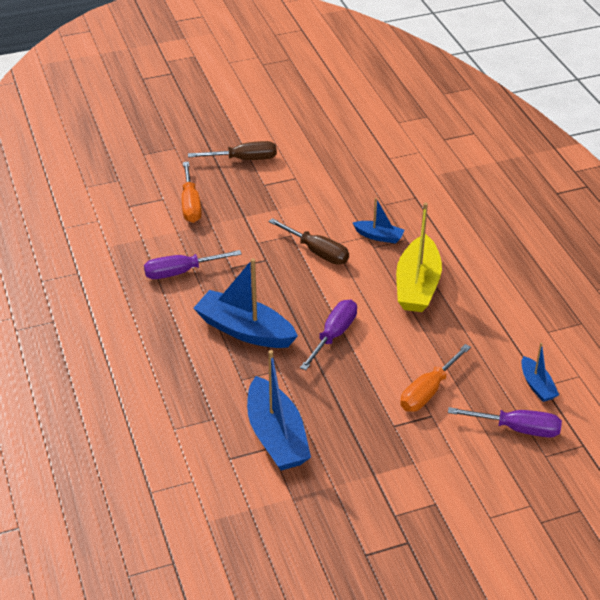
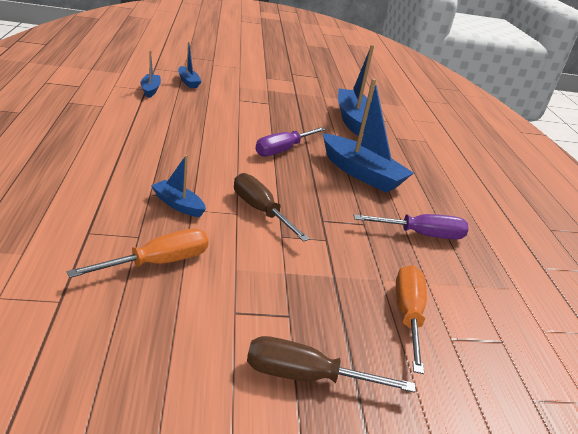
camera: 170 degrees left, 10 degrees down
yellow boat [396,202,442,312] -> none
orange screwdriver [400,344,471,412] -> orange screwdriver moved to [66,229,209,278]
purple screwdriver [448,407,562,438] -> blue boat [178,42,202,88]

